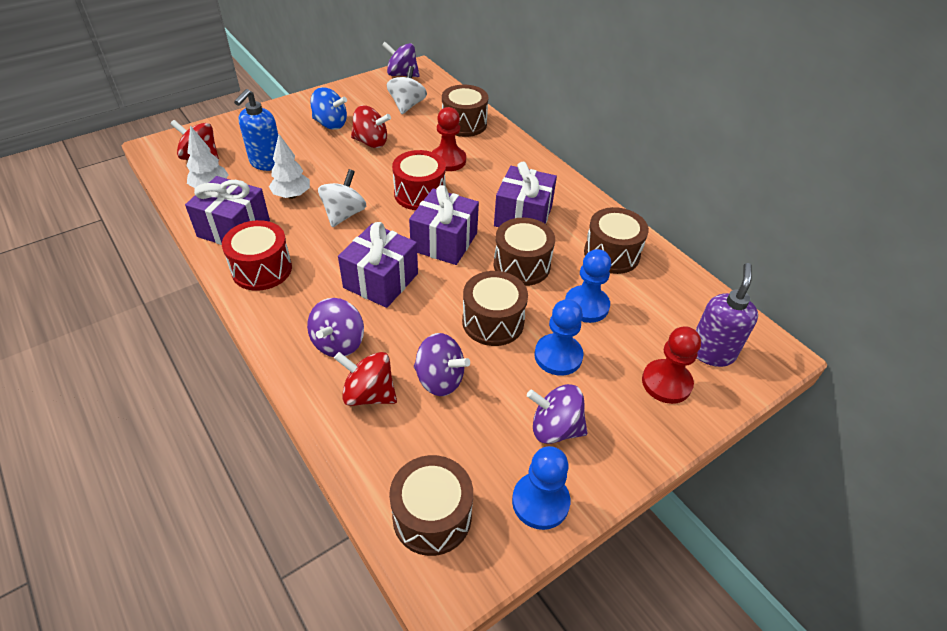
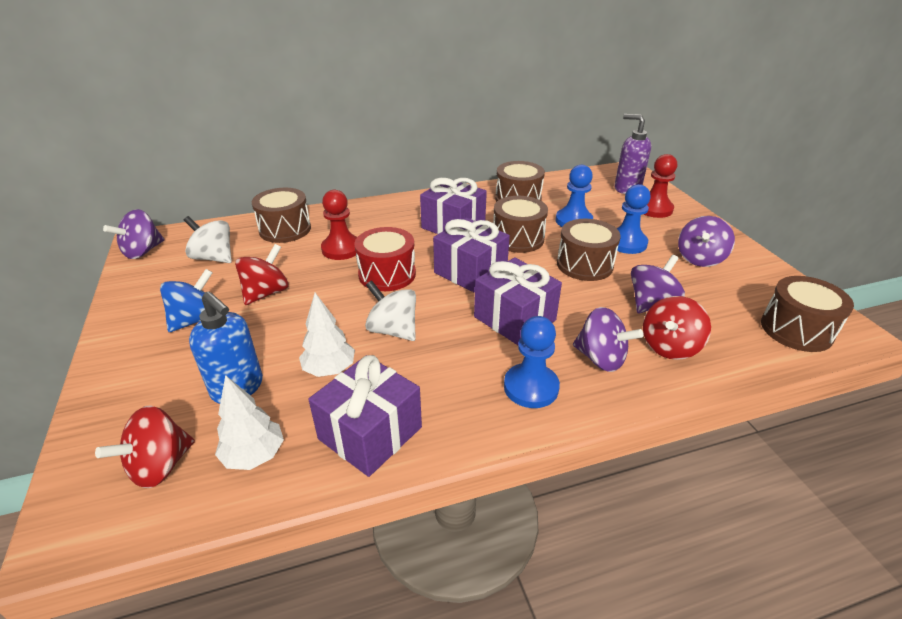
camera: 70 degrees left, 10 degrees down
red drum [222,220,292,291] -> none
blue pawn [512,446,570,530] -> blue pawn moved to [504,316,560,408]

